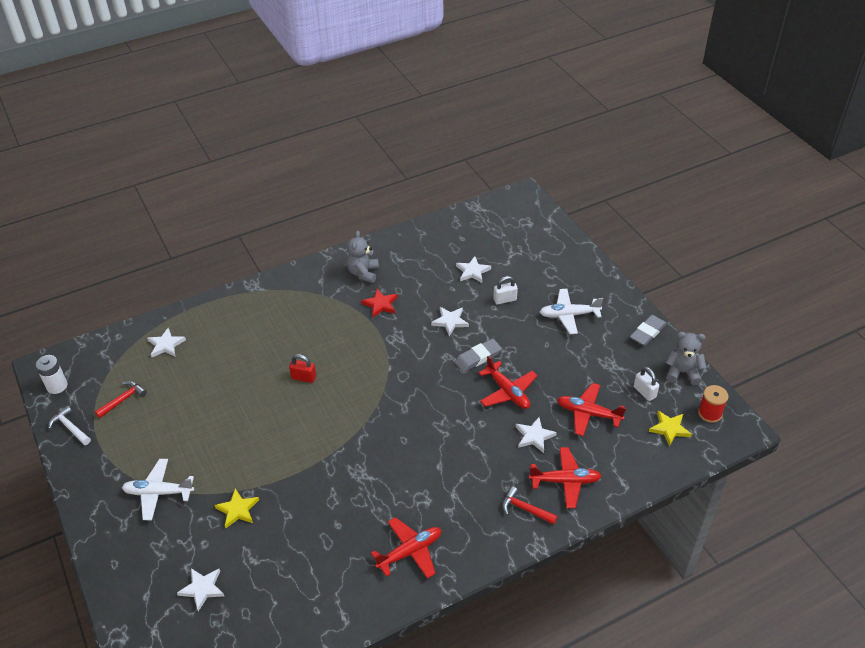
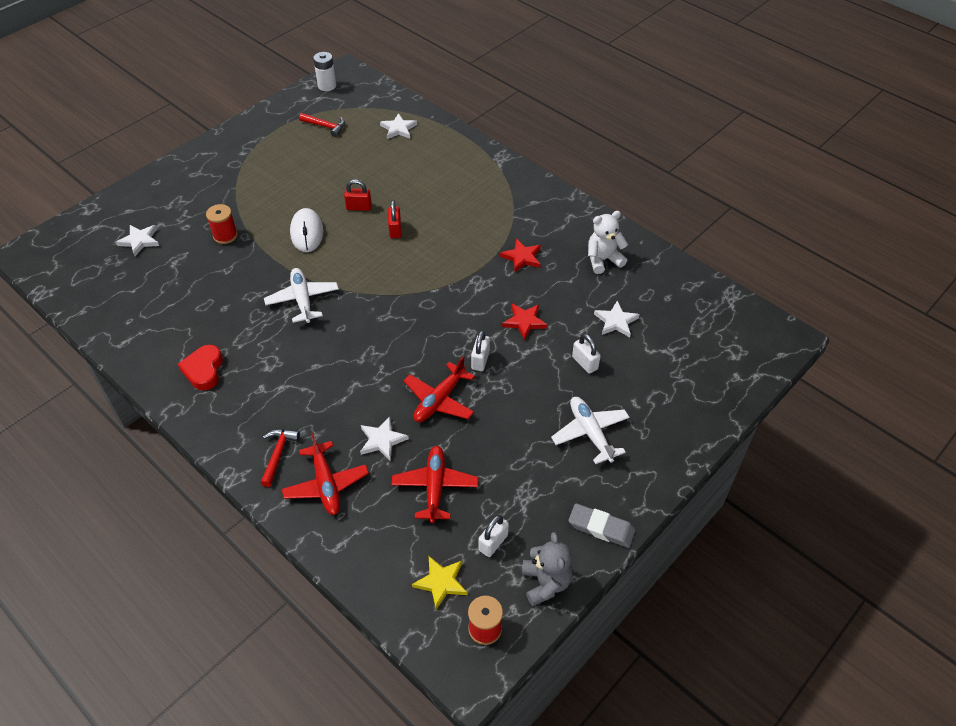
camera: 70 degrees right, 5 degrees up
white hammer [48,406,91,445] -> none
white plane [122,459,194,520] -> white plane moved to [264,268,339,323]
yellow star [214,488,259,528] -> red spool [206,204,238,244]
grey teddy bear [347,231,379,283] -> none
red plane [371,517,441,579] -> red heart [178,345,223,390]
white star [431,307,469,336] -> red star [502,304,548,340]
grey eraser [455,339,502,372] -> white padlock [471,330,490,371]
none -> white mouse [290,208,323,252]
none -> red padlock [344,179,372,211]
none -> white teddy bear [588,211,628,274]

